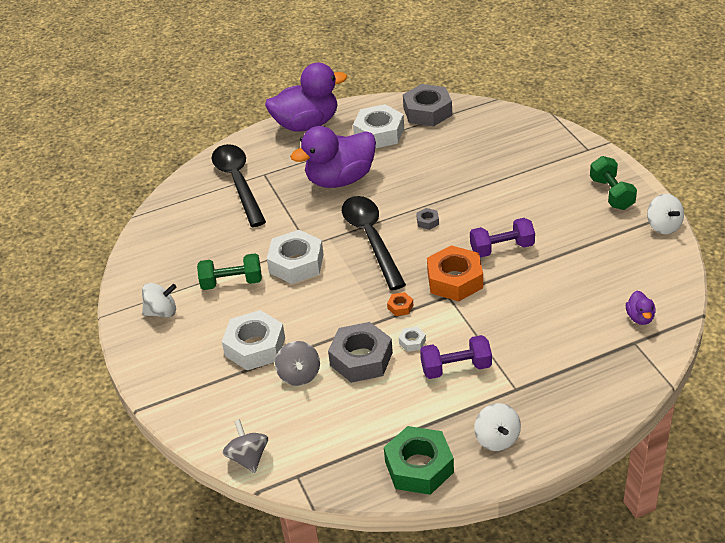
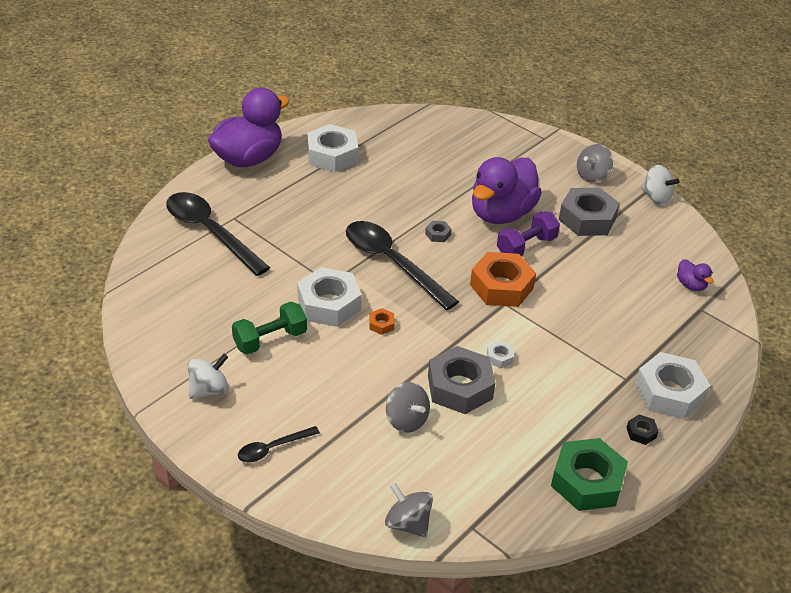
camera: 30 degrees left, 0 degrees up
white nut [222,310,285,370] -> white nut moved to [635,352,710,419]
purple duck [290,126,376,188] -> purple duck moved to [472,157,542,224]
orange nut [387,292,413,316] -> orange nut moved to [369,308,395,335]
grey nut [403,84,452,127] -> grey nut moved to [558,188,620,236]
purple dumbbell [420,335,492,379] -> none
white spinning top [474,403,521,451] -> black nut [626,414,659,445]
green dumbbell [590,156,637,210] -> grey spinning top [577,144,613,183]
none -> black spoon [238,426,320,462]

